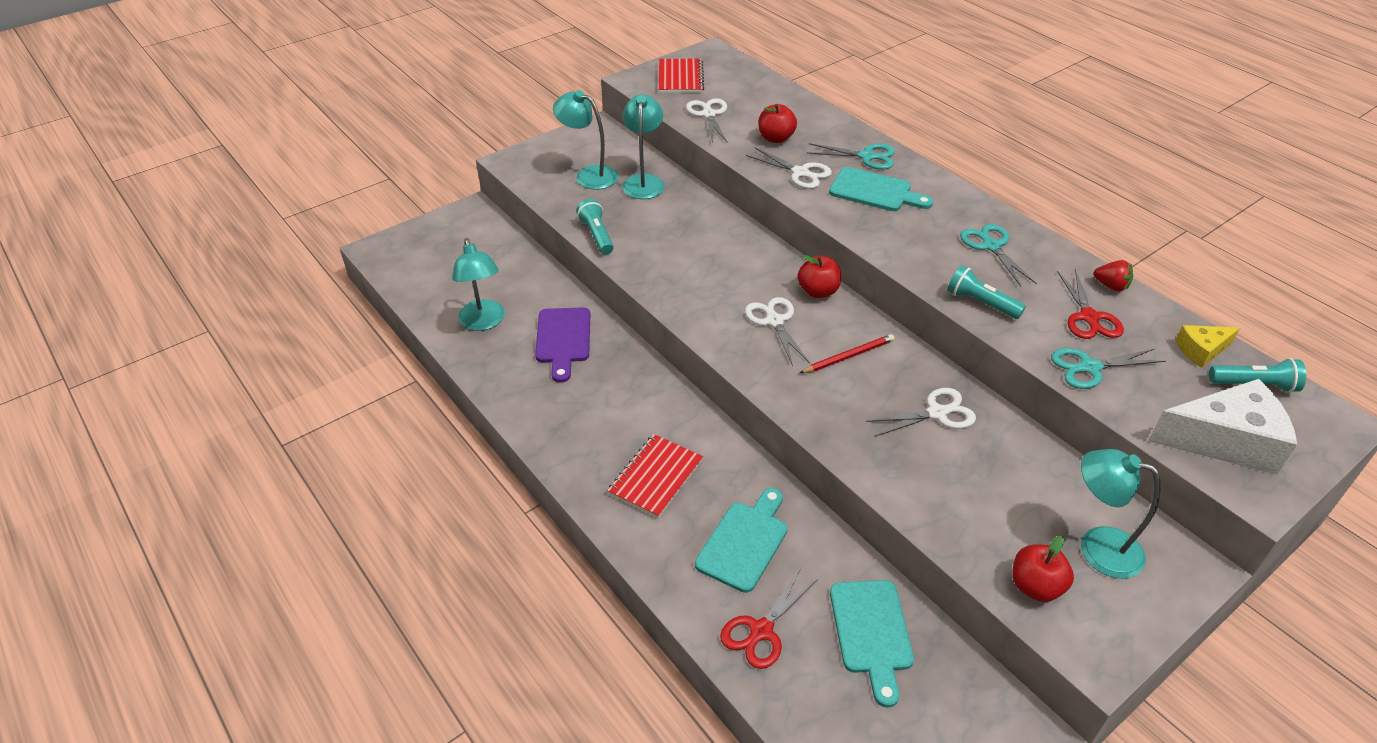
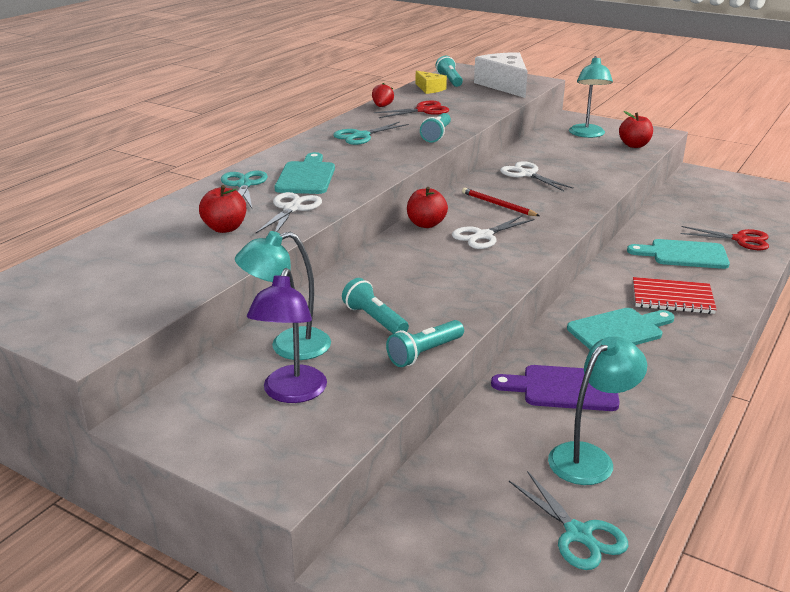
camera: 110 degrees left, 15 degrees down
purple cutting board [535,307,590,383] -> purple cutting board turned 150 degrees counterclockwise [491,365,620,411]
turquoise lamp [553,90,618,190] -> purple lamp [247,268,327,403]
red notebook [659,59,704,93] -> none
white scissors [686,98,728,143] -> none
turquoise cutting board [830,580,914,708] -> turquoise cutting board moved to [567,308,674,349]
turquoise scissors [1051,348,1166,389] -> turquoise scissors moved to [509,471,629,570]
none -> turquoise flashlight [342,278,409,334]

